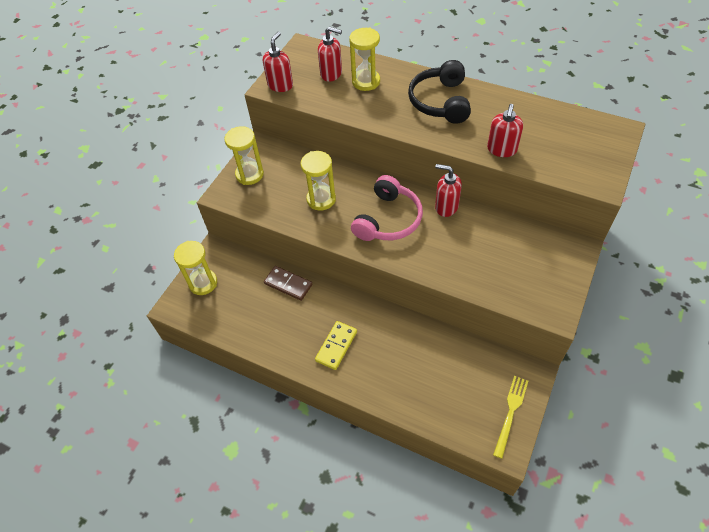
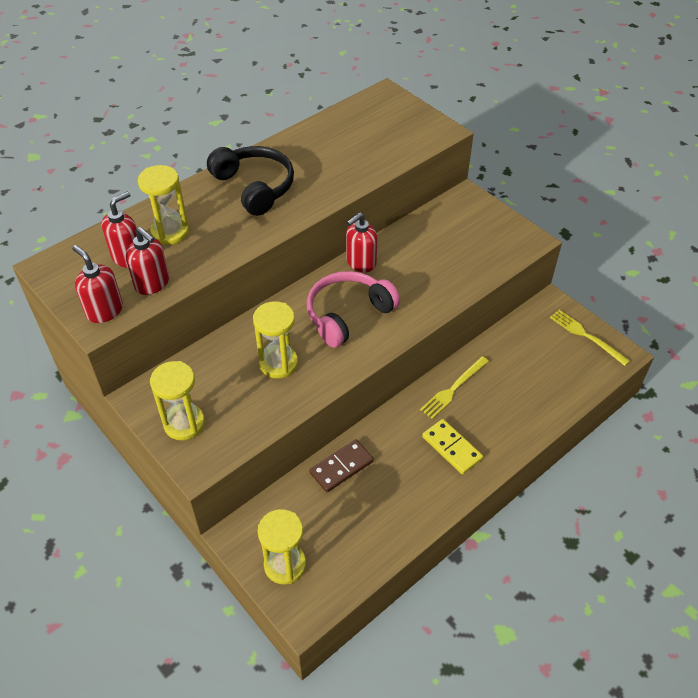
camera: 70 degrees left, 5 degrees down
pink headphones [351,175,423,241] -> pink headphones turned 90 degrees counterclockwise [307,271,400,348]
black headphones [408,60,471,124] -> black headphones turned 150 degrees counterclockwise [207,146,294,216]
red soap dispenser [487,104,523,157] -> red soap dispenser moved to [126,227,169,295]
none -> yellow fork [420,356,489,419]

